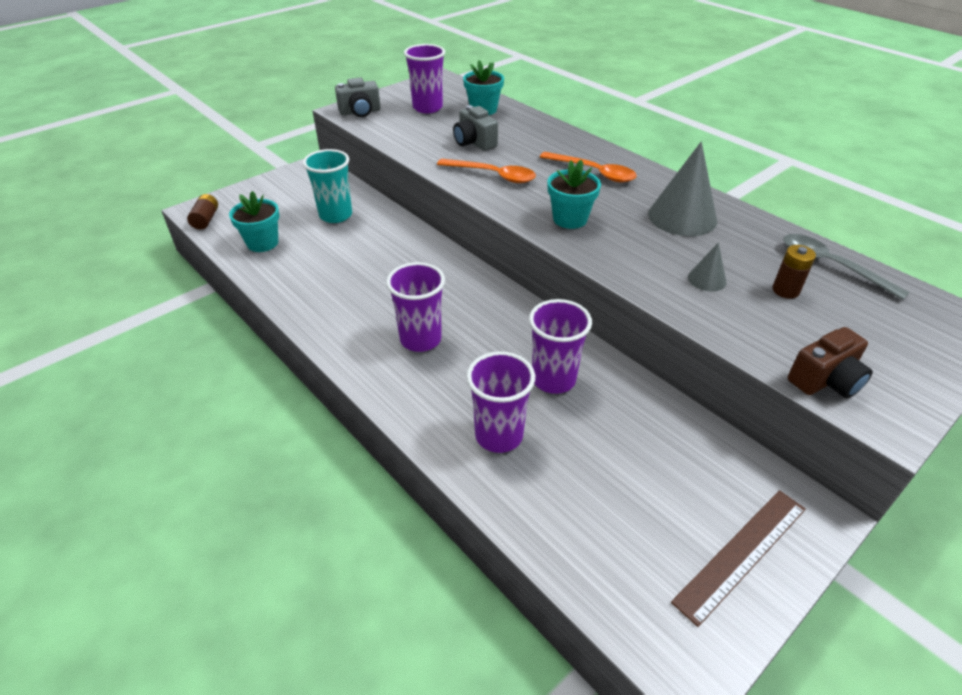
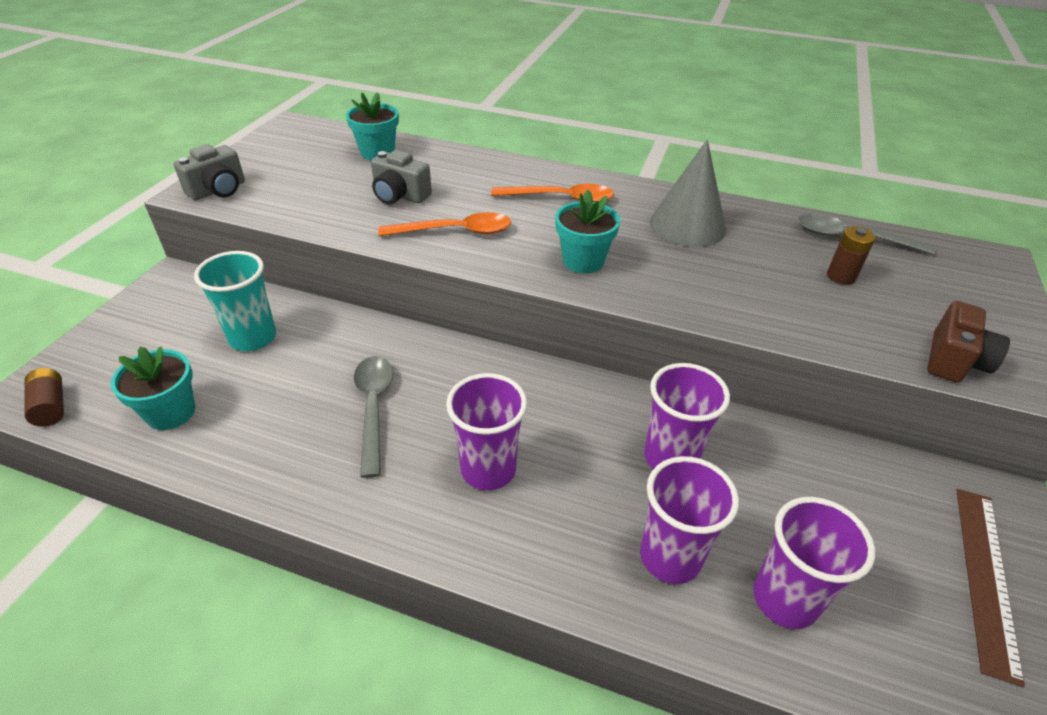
camera: 30 degrees left, 0 degrees up
purple cup [404,44,445,113] -> purple cup moved to [753,497,875,629]
grey cone [688,242,727,292] -> none
none -> grey spoon [354,356,393,478]

